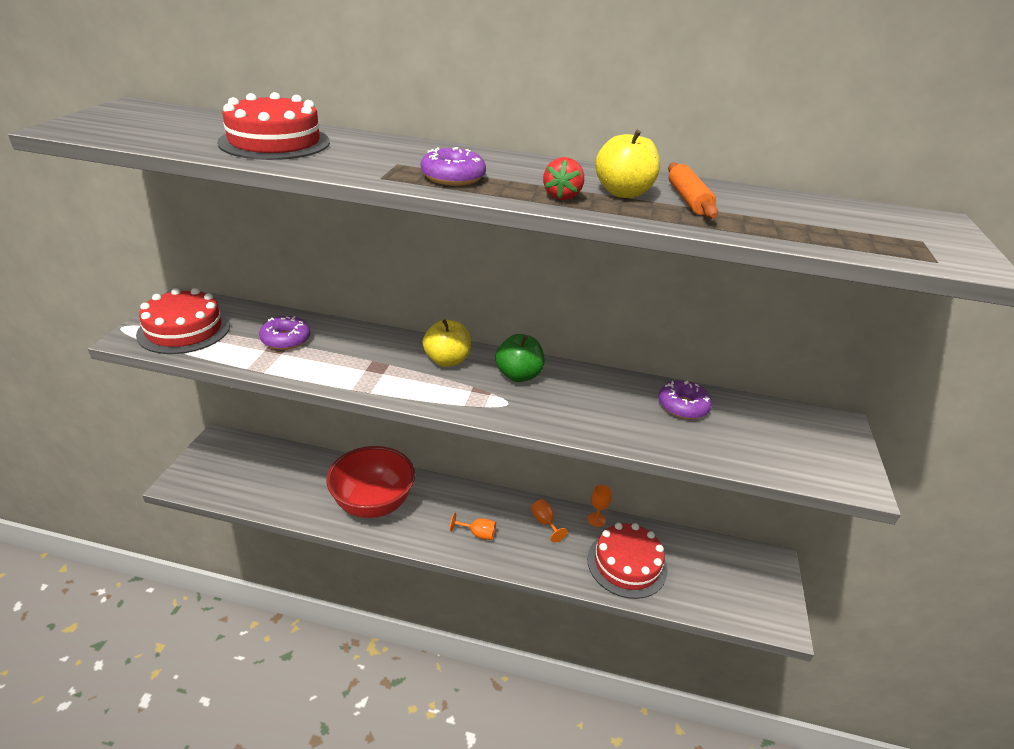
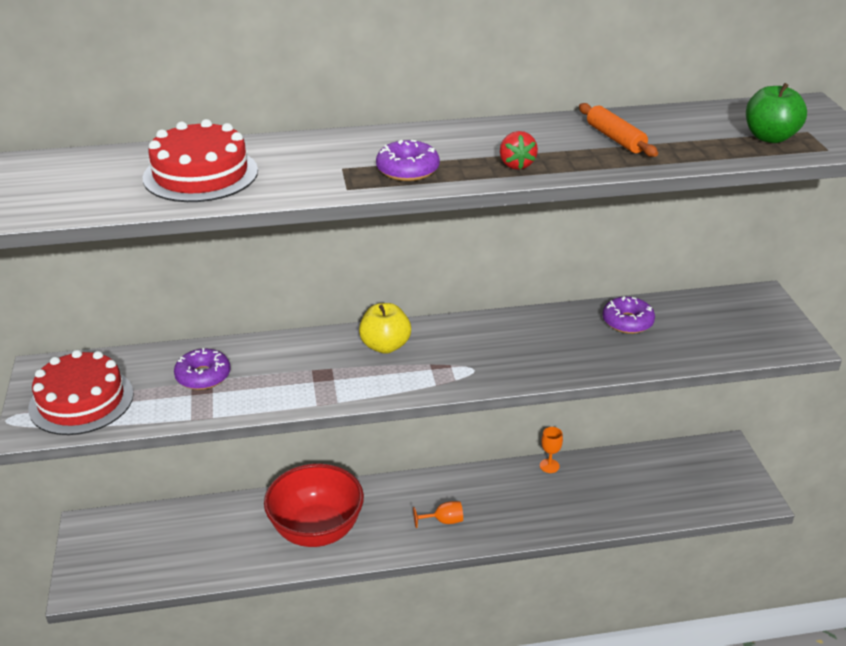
camera: 20 degrees left, 0 degrees up
green apple [495,334,545,382] -> green apple moved to [746,83,807,143]
orange goblet [531,499,568,543] -> none
red cake [587,523,668,599] -> none
yellow apple [595,130,660,198] -> none

